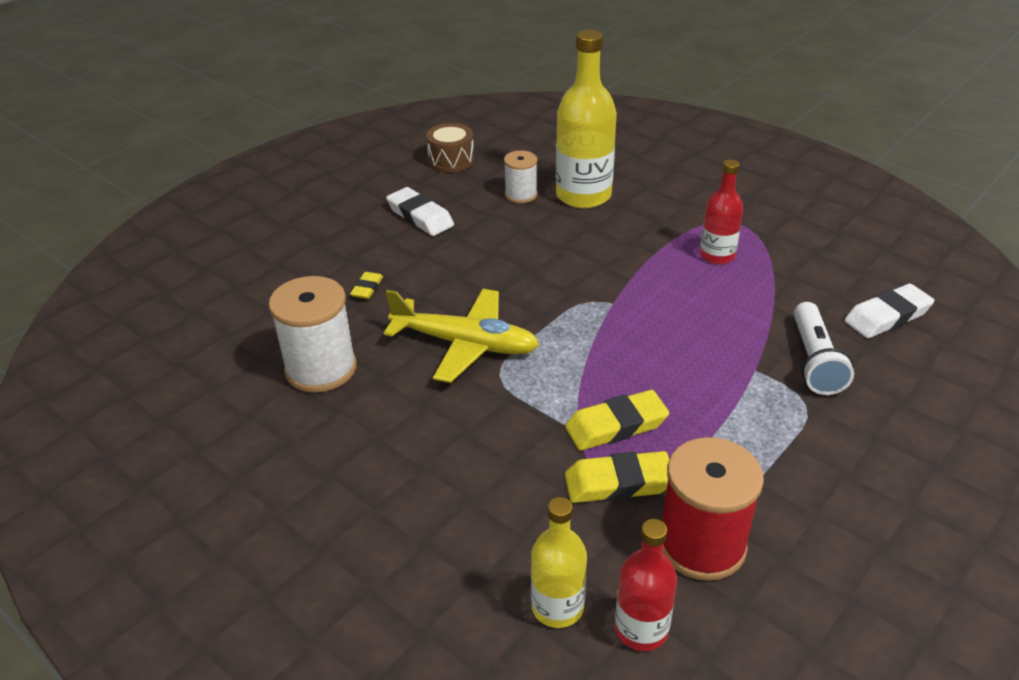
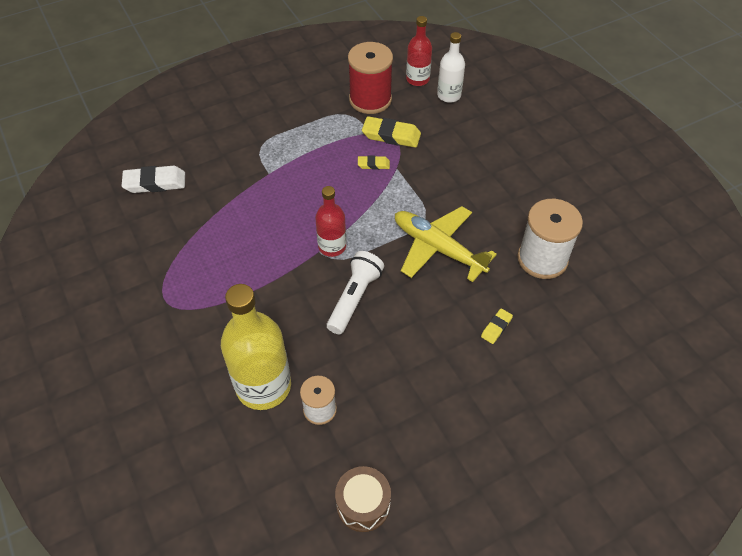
camera: 160 degrees left, 15 degrees up
white eraser [386,187,454,236] -> none
yellow bottle [531,497,587,628] -> white bottle [437,32,465,103]
yellow eraser [565,390,669,451] -> yellow eraser [358,156,390,170], size x0.55
red bottle [700,159,743,265] -> red bottle moved to [315,186,346,257]
white flashlight [794,302,854,395] -> white flashlight moved to [327,251,384,334]

